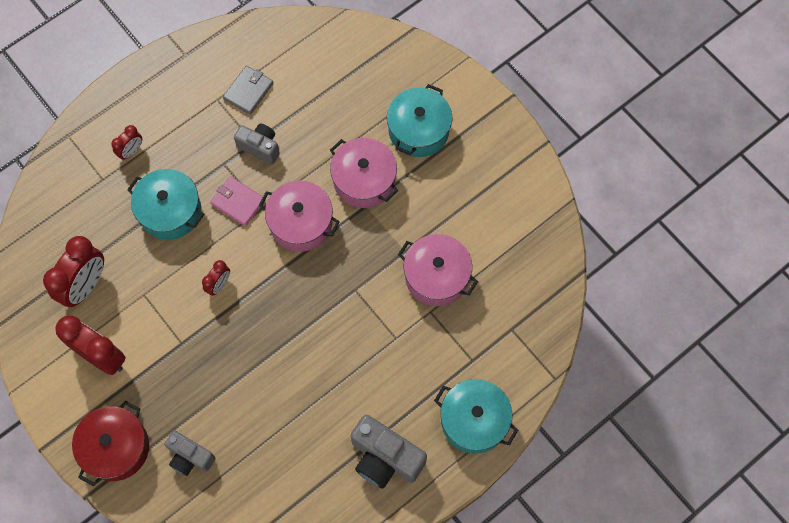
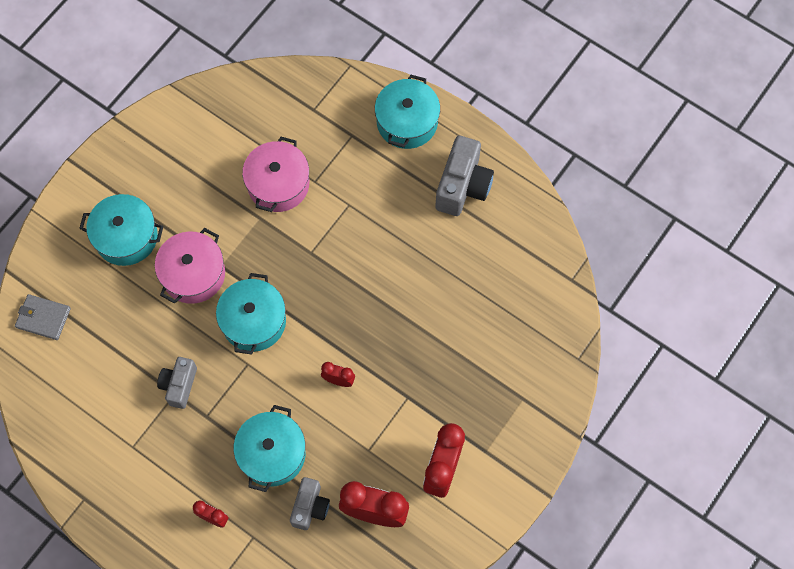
camera: 105 degrees left, 0 degrees up
red pot [72,401,149,486] -> none
grey camera [165,431,216,476] -> grey camera moved to [290,477,330,530]
pink wallet [210,176,265,226] -> none
grey wallet [223,66,274,115] -> grey wallet moved to [15,294,71,340]
pink pot [259,181,340,252] -> turquoise pot [216,273,286,355]

